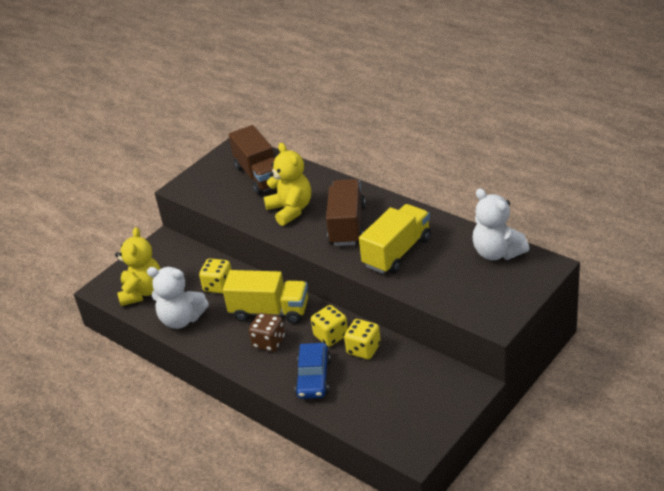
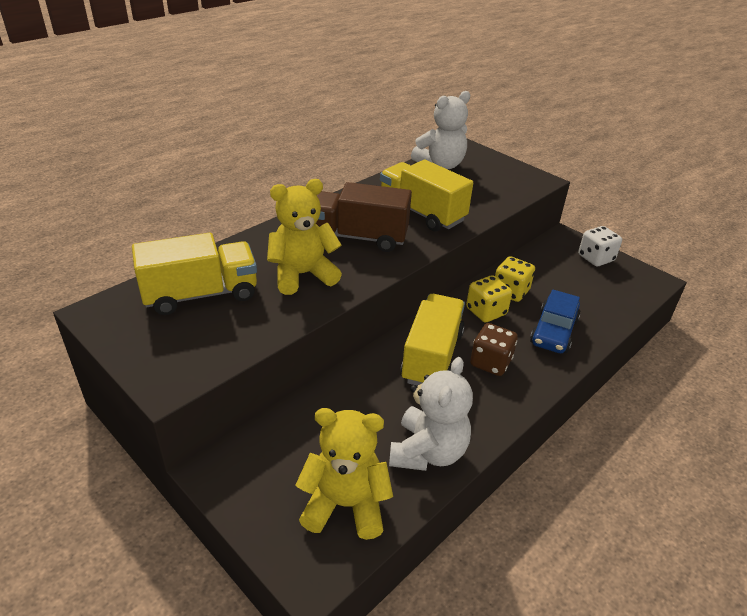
camera: 90 degrees left, 0 degrees up
yellow dice [199,258,232,294] -> none
brown truck [229,125,275,195] -> yellow truck [132,233,257,315]
blue car [295,343,331,399] -> blue car turned 105 degrees clockwise [530,290,581,353]
none -> white dice [578,226,622,266]

